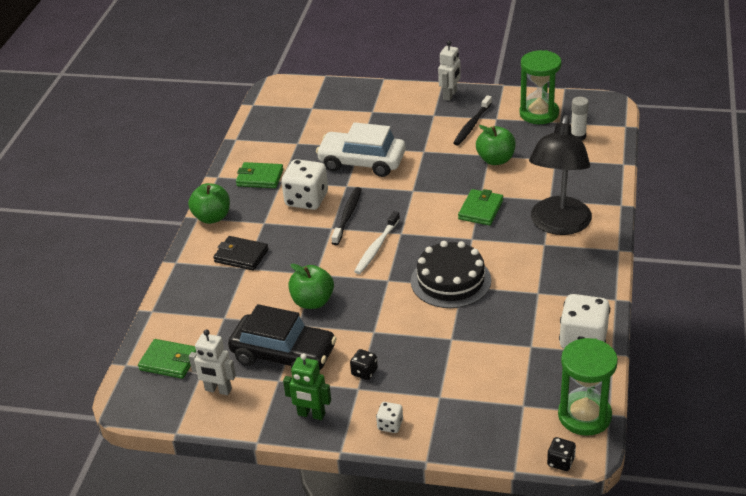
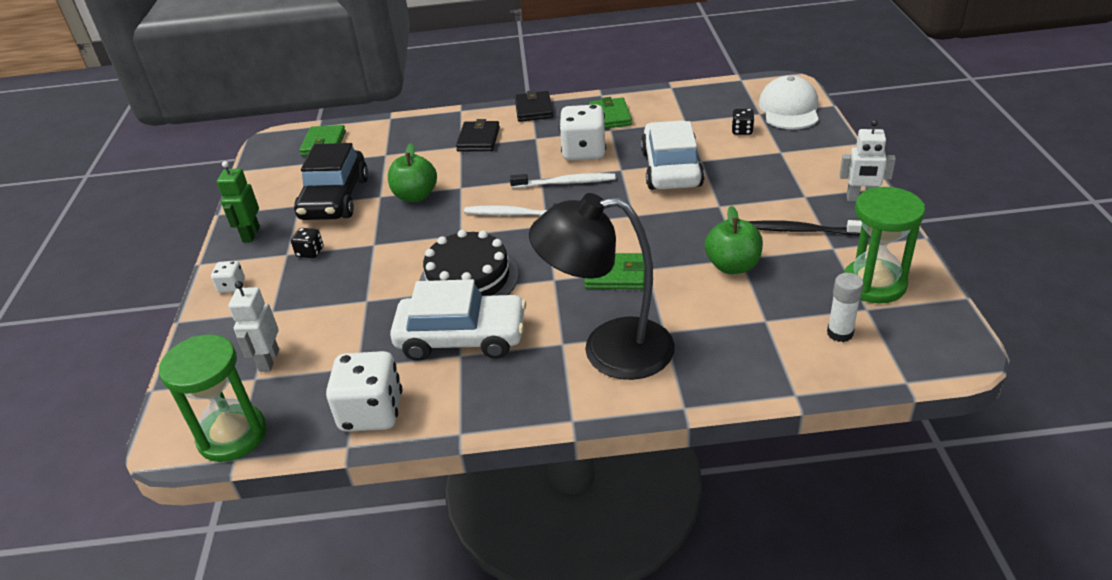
camera: 75 degrees right, 0 degrees up
green apple [188,183,230,224] -> black wallet [515,90,553,122]
white robot [189,329,236,395] -> white robot moved to [228,281,279,372]
black toothbrush [331,187,362,245] -> white toothbrush [510,173,615,188]
black dice [547,437,576,471] -> black dice moved to [732,109,754,135]
none -> white car [390,279,526,361]
none -> white cap [758,75,819,129]

